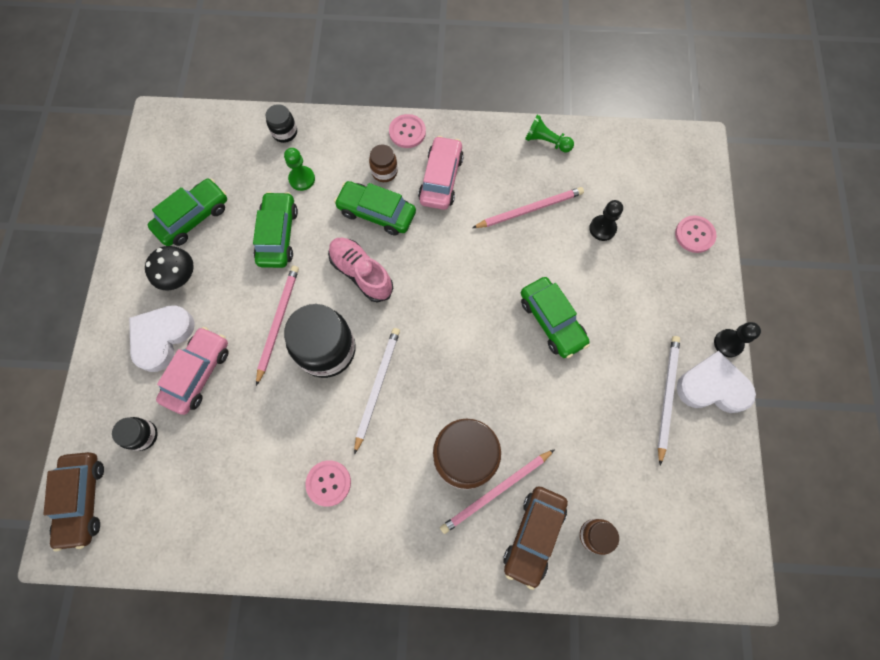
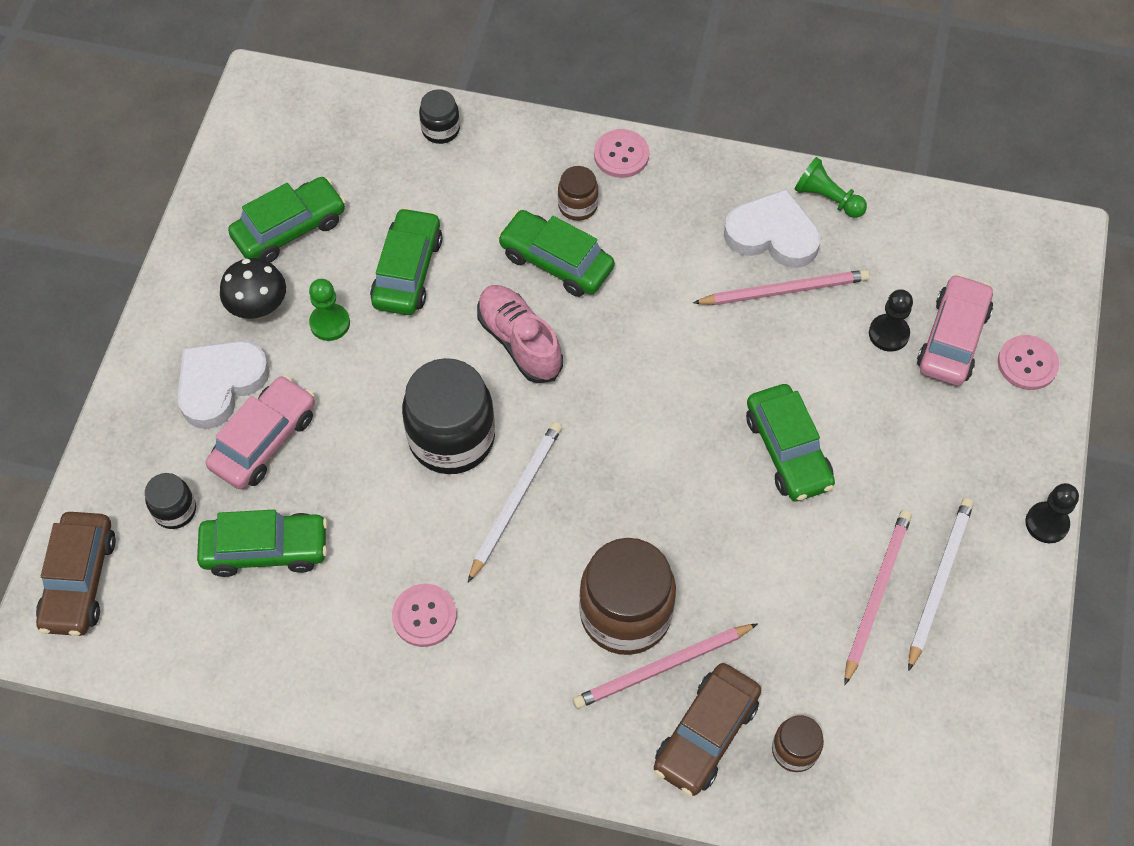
camera: 10 degrees right, 10 degrees down
pink pencil [256,266,299,386] -> pink pencil moved to [844,510,912,685]
green pawn [284,148,315,191] -> green pawn moved to [309,279,350,341]
pink car [418,136,464,210] -> pink car moved to [917,274,993,386]
white heart [677,351,756,413] -> white heart moved to [724,189,821,268]
none -> green car [197,510,328,577]

